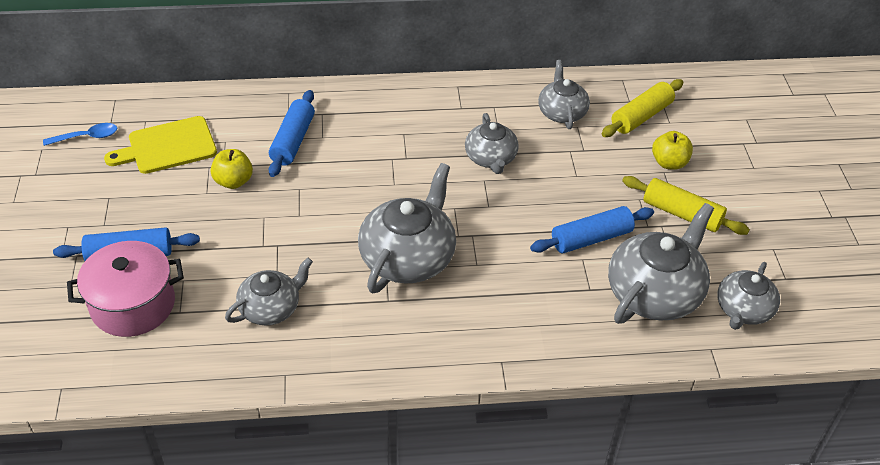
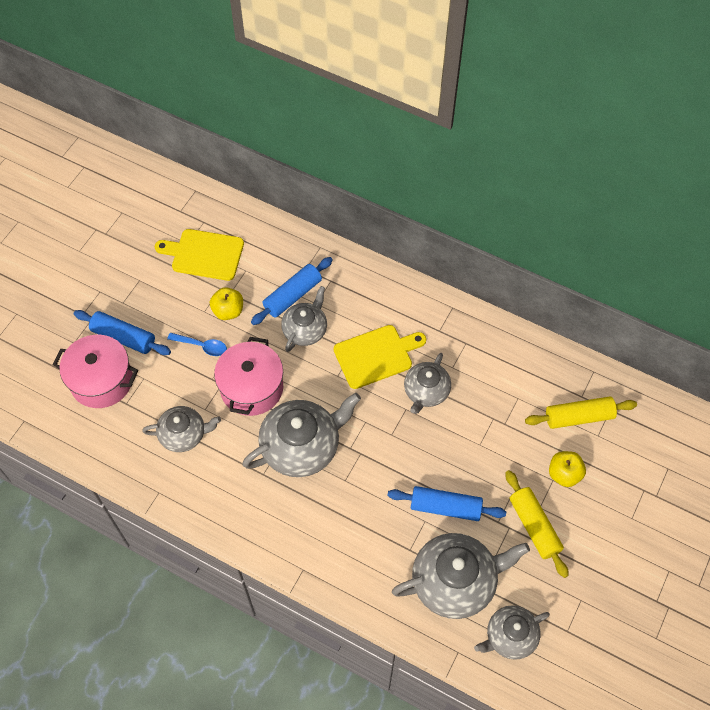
camera: 35 degrees right, 15 degrees up
blue spoon [43,123,117,146] -> blue spoon moved to [167,333,227,356]
grey teapot [538,60,590,129] -> grey teapot moved to [281,286,327,352]
none -> pink pot [214,337,283,416]
none -> yellow cutting board [334,325,426,389]

